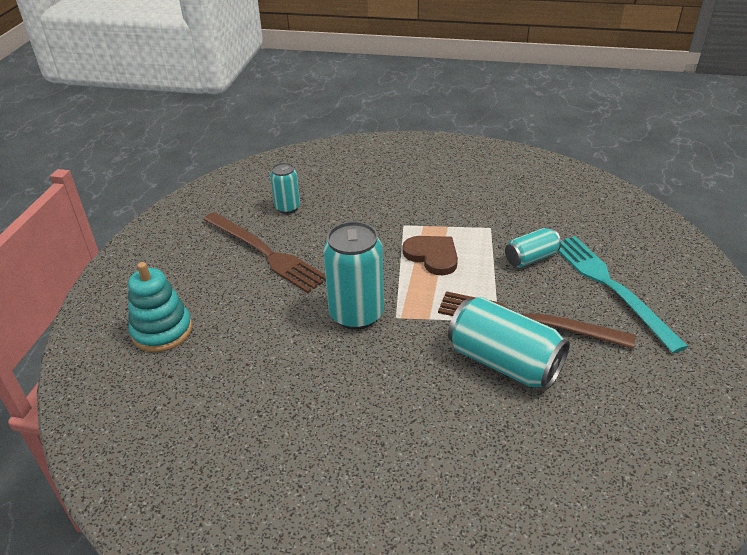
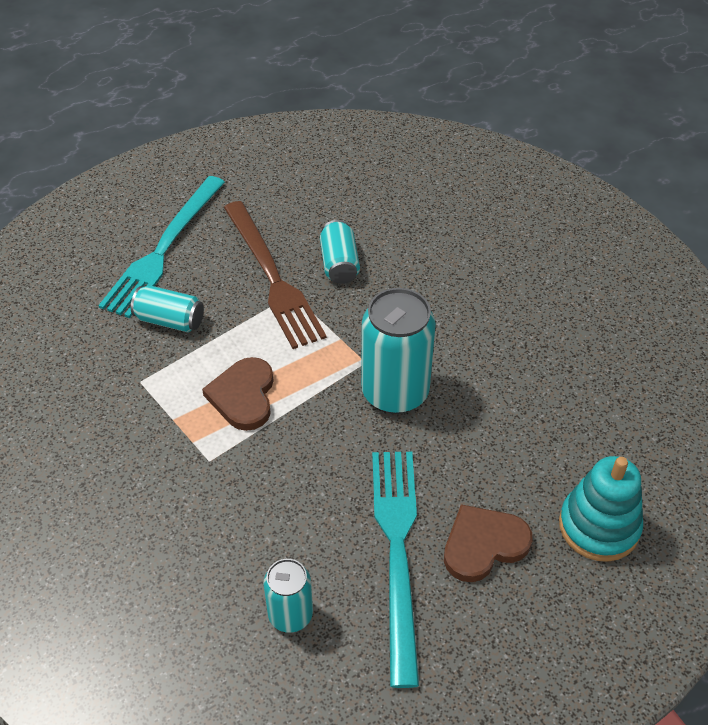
camera: 135 degrees left, 10 degrees up
brown fork [203,212,326,293] -> turquoise fork [372,452,419,688]
turquoise can [448,297,570,389] -> turquoise can [320,220,360,284], size x0.56
none -> brown heart [444,504,532,582]

